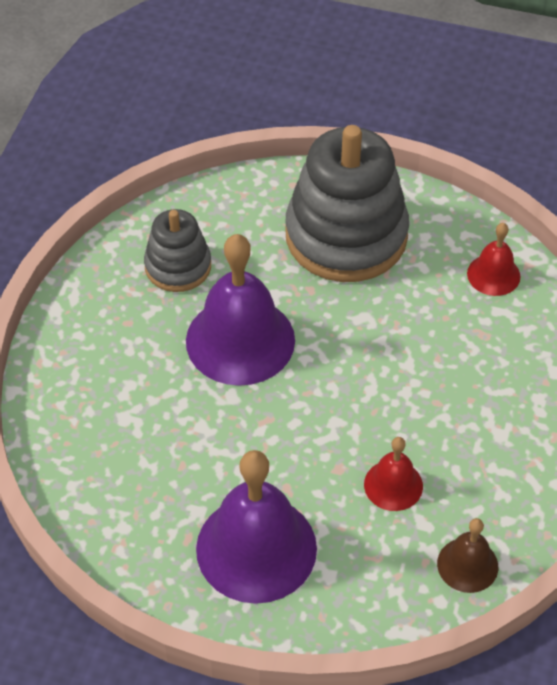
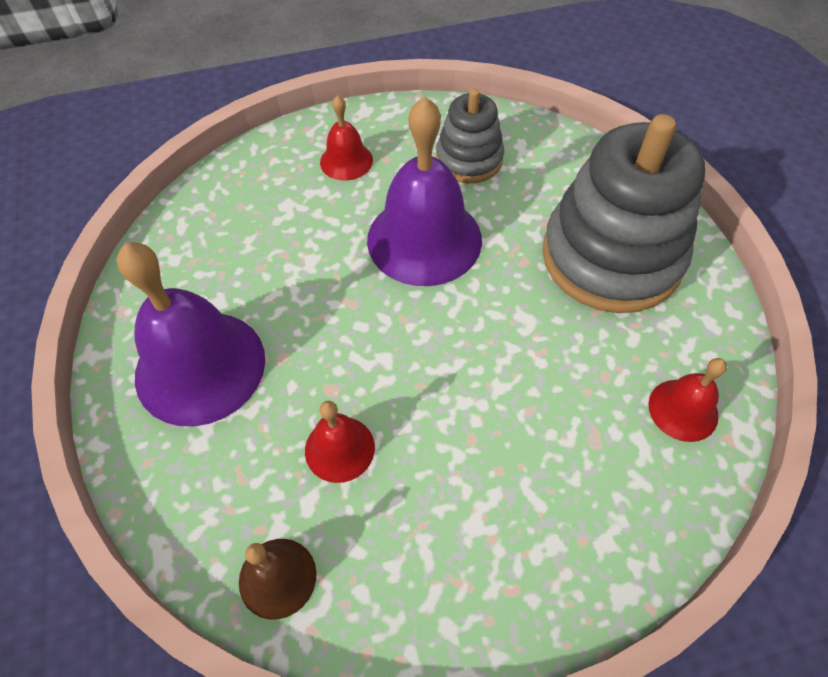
camera: 60 degrees right, 5 degrees up
none -> red bell [320,95,373,181]

